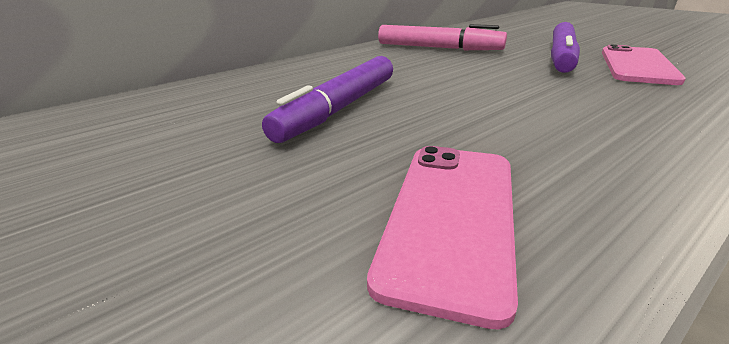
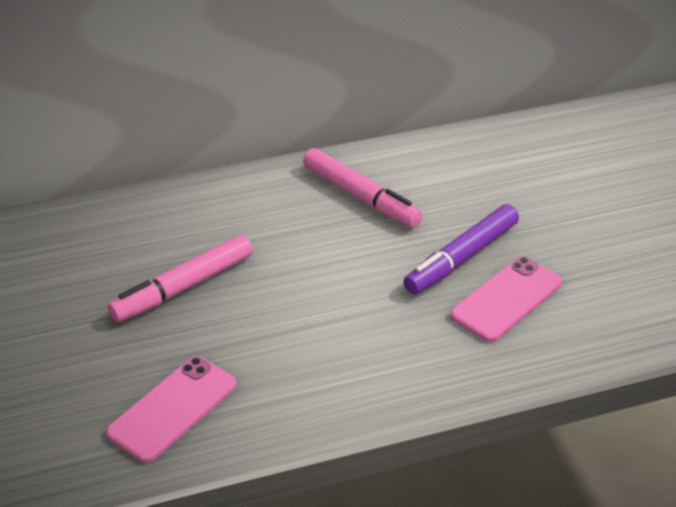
camera: 20 degrees right, 10 degrees up
purple marker [262,56,393,143] -> pink marker [108,235,253,322]

